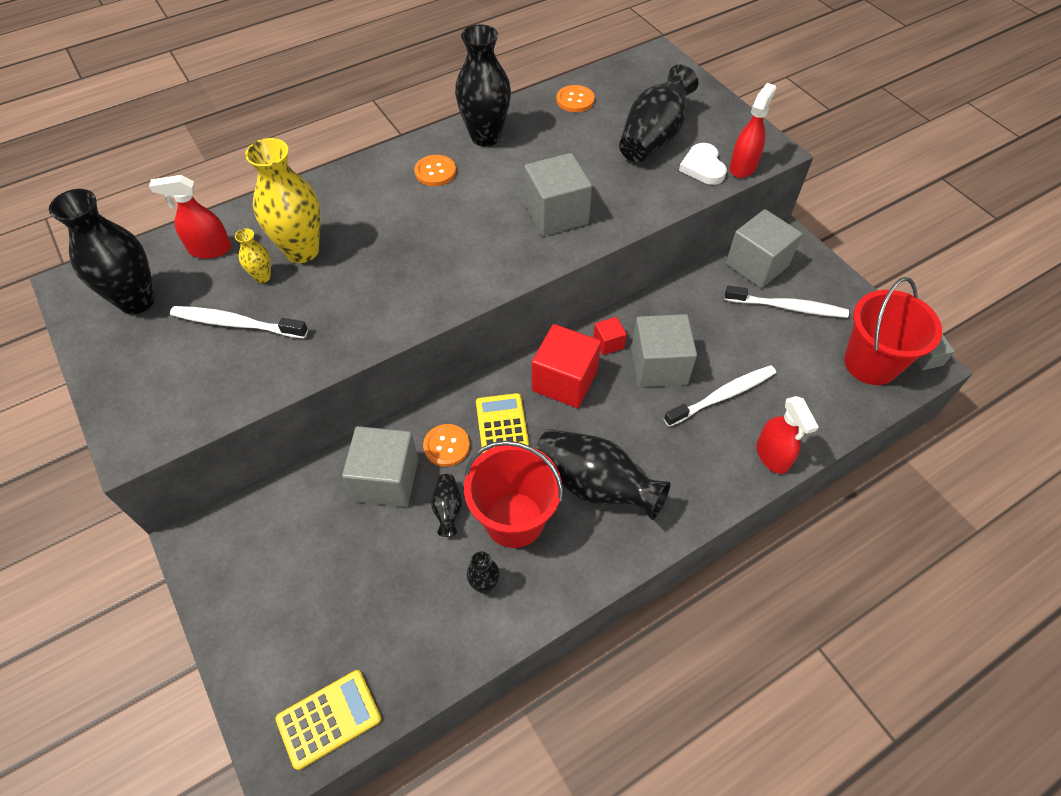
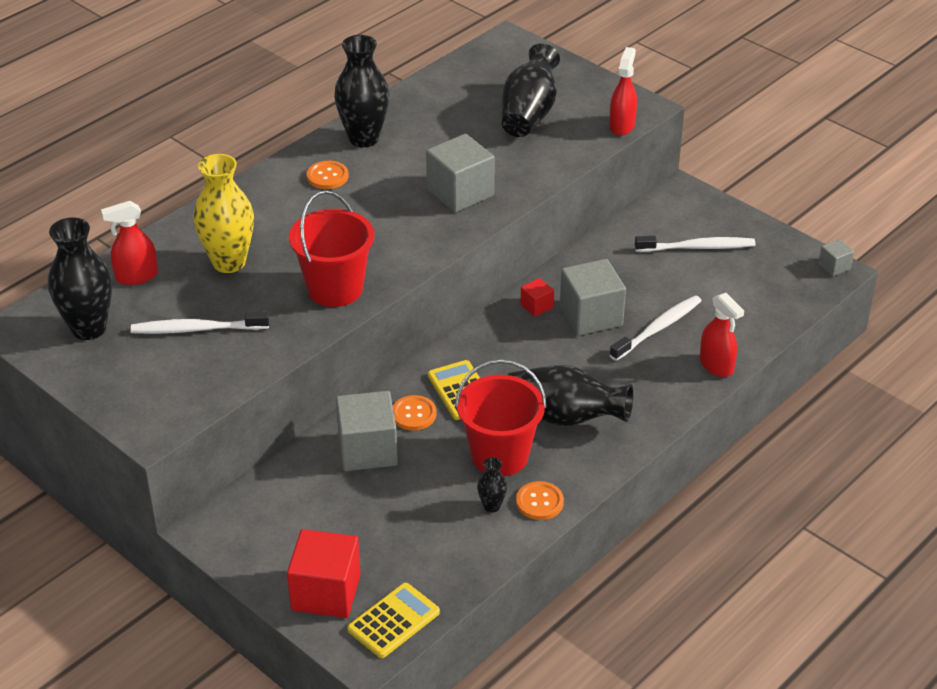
camera: 15 degrees left, 15 degrees down
yellow vase [235,228,271,283] -> none
black vase [431,474,462,537] -> none
red cube [532,324,601,408] -> red cube moved to [287,529,361,618]
orange button [556,85,595,112] -> orange button moved to [516,481,564,520]
white heart [679,143,727,185] -> none
grey cube [726,209,802,288] -> none
red bucket [844,277,942,385] -> red bucket moved to [289,190,374,307]

